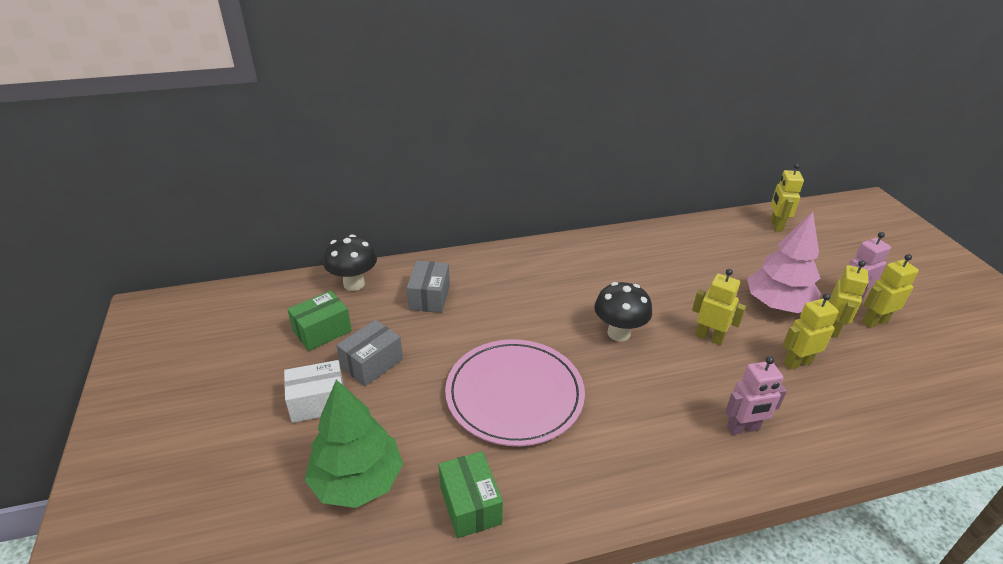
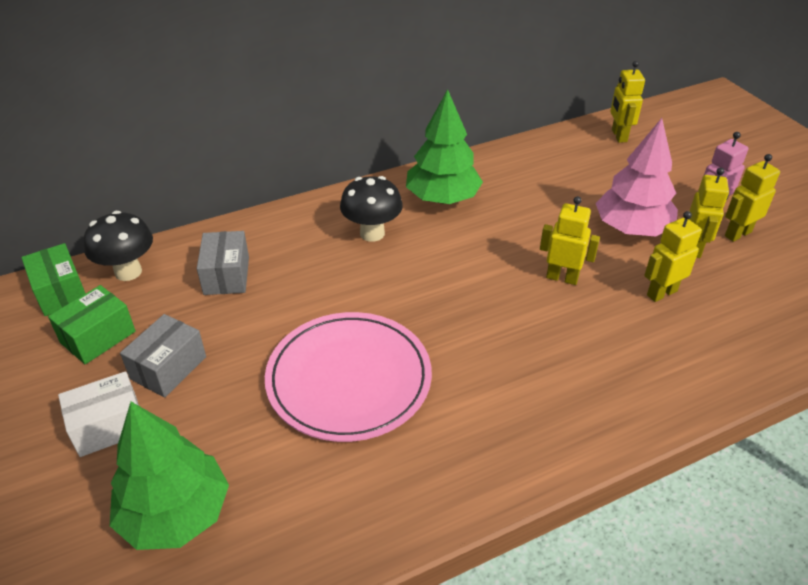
camera: 10 degrees left, 5 degrees up
green box [439,451,503,538] -> green box moved to [21,243,86,316]
black mushroom [594,282,652,341] -> black mushroom moved to [340,176,403,242]
pink robot [725,356,787,435] -> none
none -> green tree [406,89,483,204]

